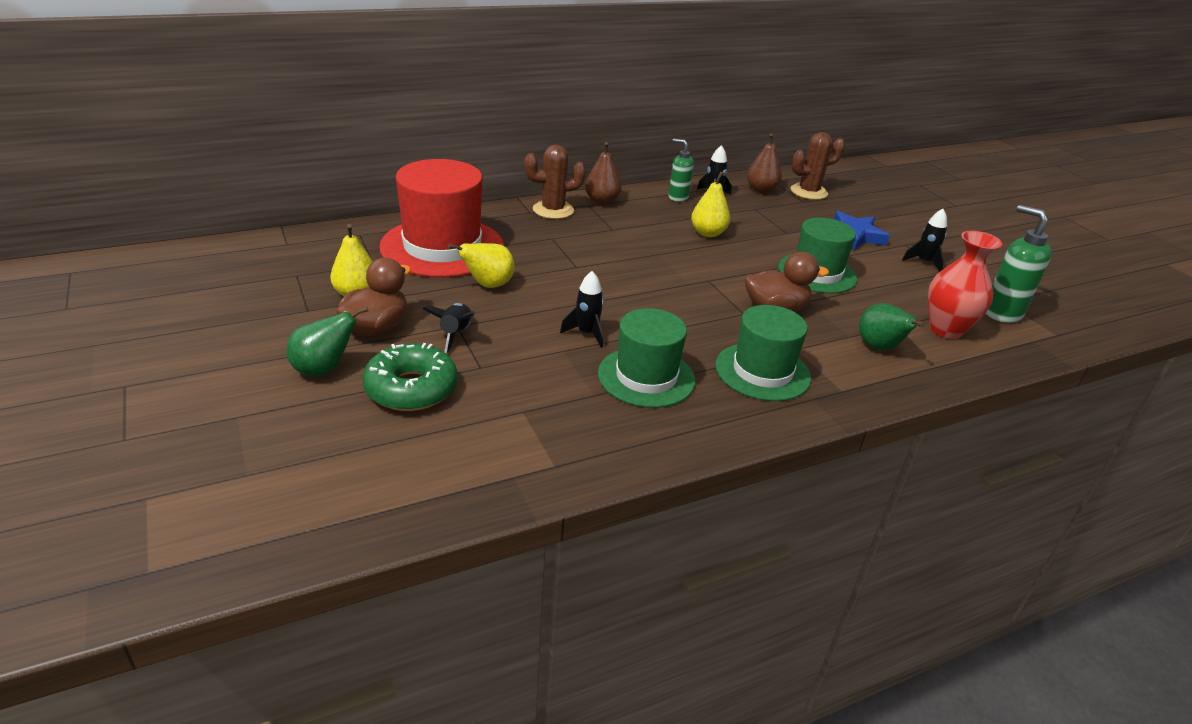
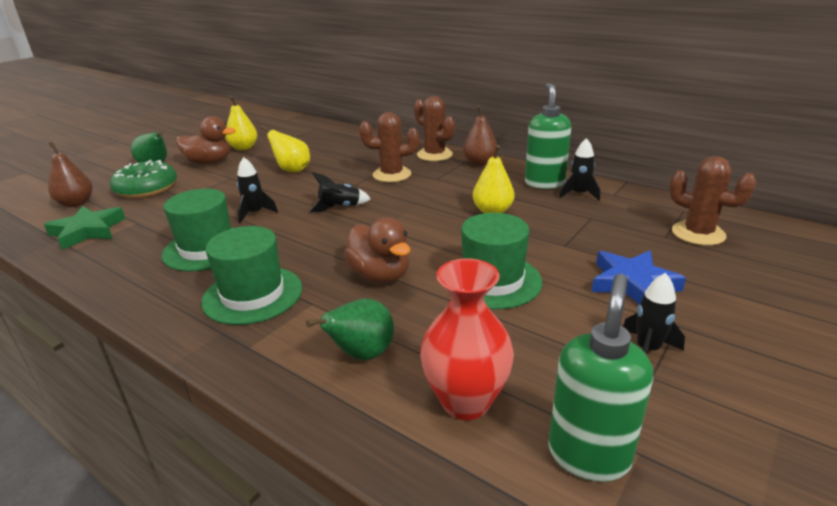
camera: 65 degrees right, 5 degrees down
red hat [379,159,504,277] -> none
black rocket [423,303,475,354] -> black rocket moved to [309,172,371,212]
green soap dispenser [669,139,694,202] -> green soap dispenser [525,83,571,189], size x1.54
brown pear [747,134,782,193] -> brown pear moved to [48,142,92,207]
none -> green star [44,206,126,250]
none -> brown cactus [359,112,419,182]

